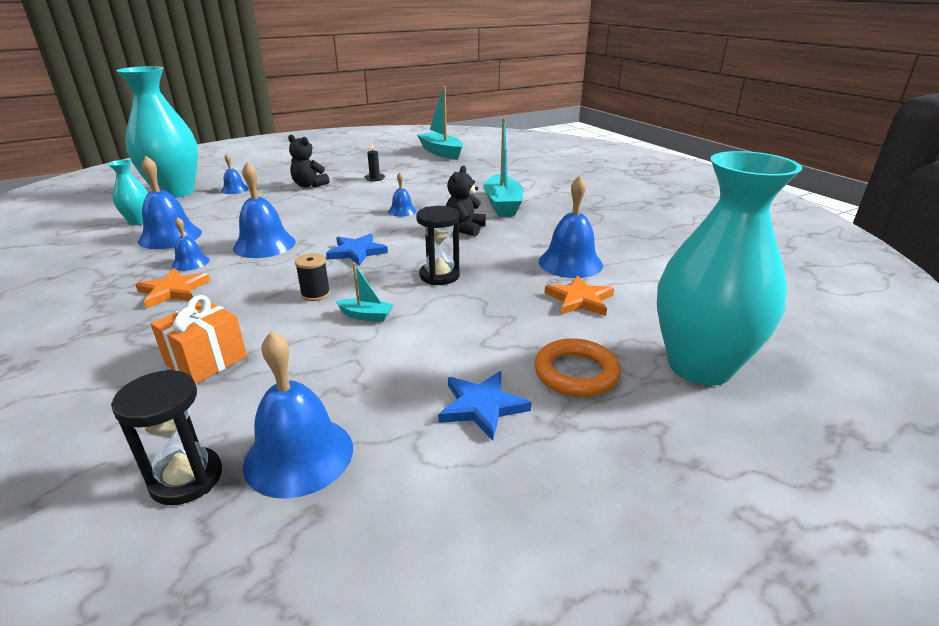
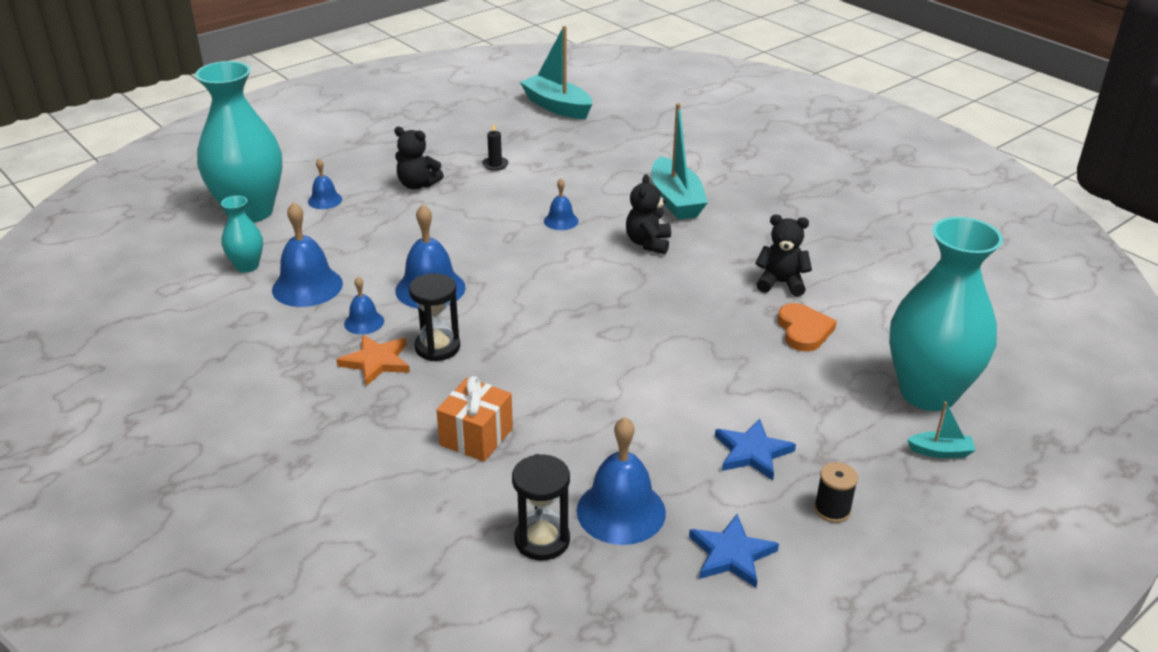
camera: 10 degrees left, 5 degrees up
black spool [295,253,330,301] -> black spool moved to [814,462,858,523]
blue star [326,233,388,266] -> blue star moved to [689,514,779,588]
turquoise boat [336,263,394,322] -> turquoise boat moved to [907,402,976,458]
black hourglass [416,206,460,285] -> black hourglass moved to [409,273,460,361]
orange ring [534,338,621,397] -> none
blue bell [539,176,603,278] -> black teddy bear [755,215,812,297]
orange star [544,275,614,316] -> orange heart [778,303,837,352]

